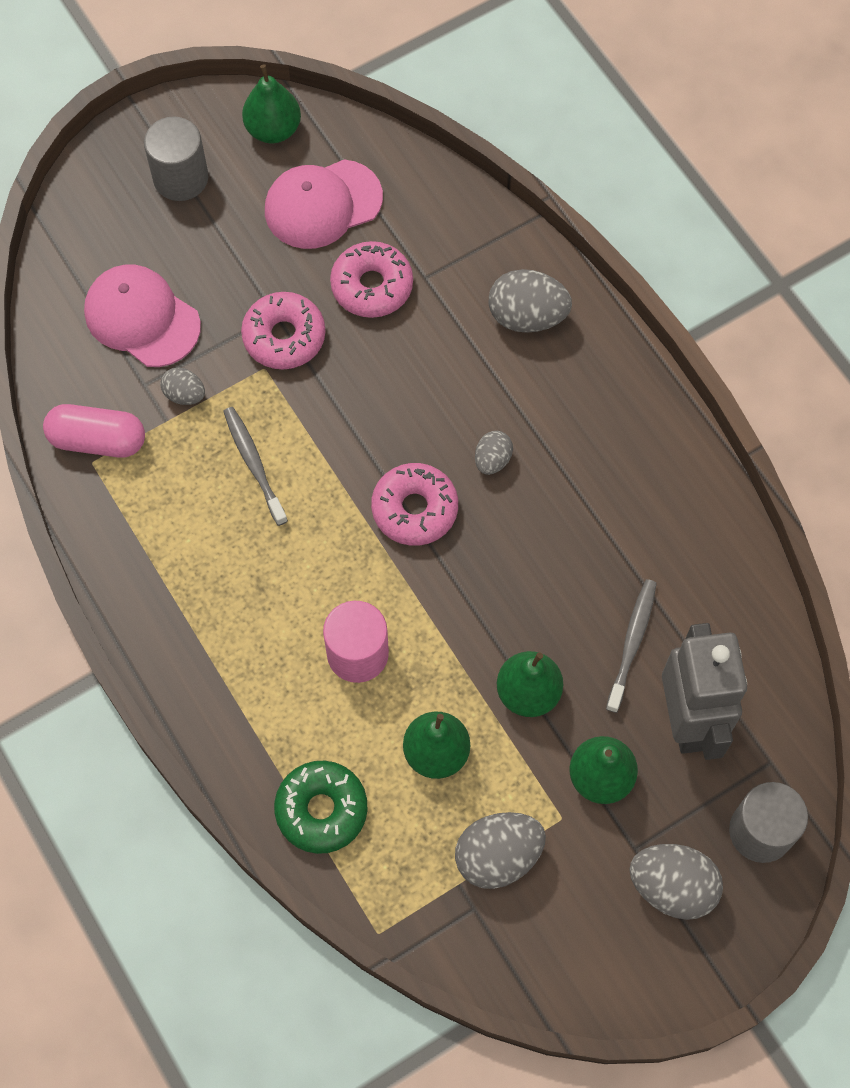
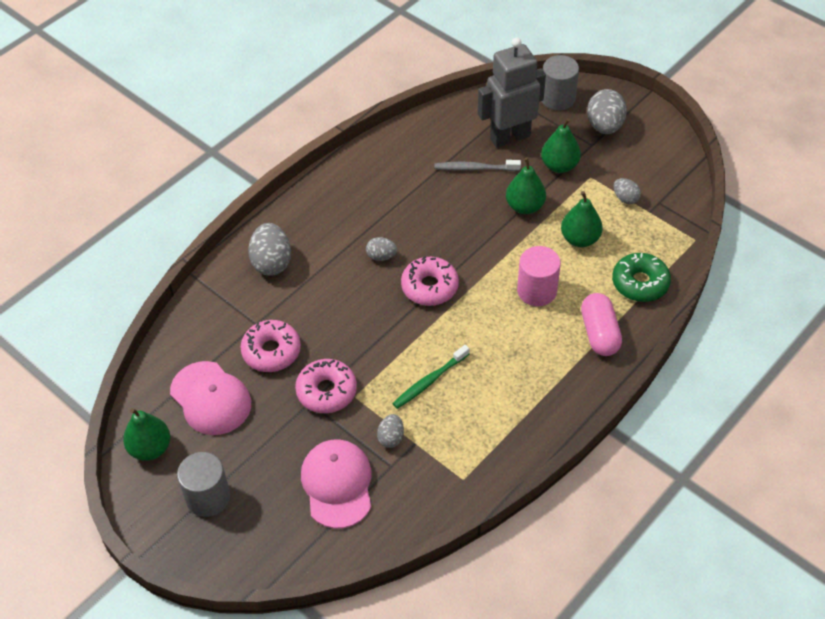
camera: 105 degrees left, 15 degrees down
pink capsule [43,404,145,458] -> pink capsule moved to [581,293,622,356]
pink cap [84,265,201,367] -> pink cap turned 150 degrees clockwise [301,439,371,529]
grey toothbrush [223,407,288,526] -> green toothbrush [392,345,470,409]
grey egg [455,812,546,889] -> grey egg [614,178,641,204], size x0.56

